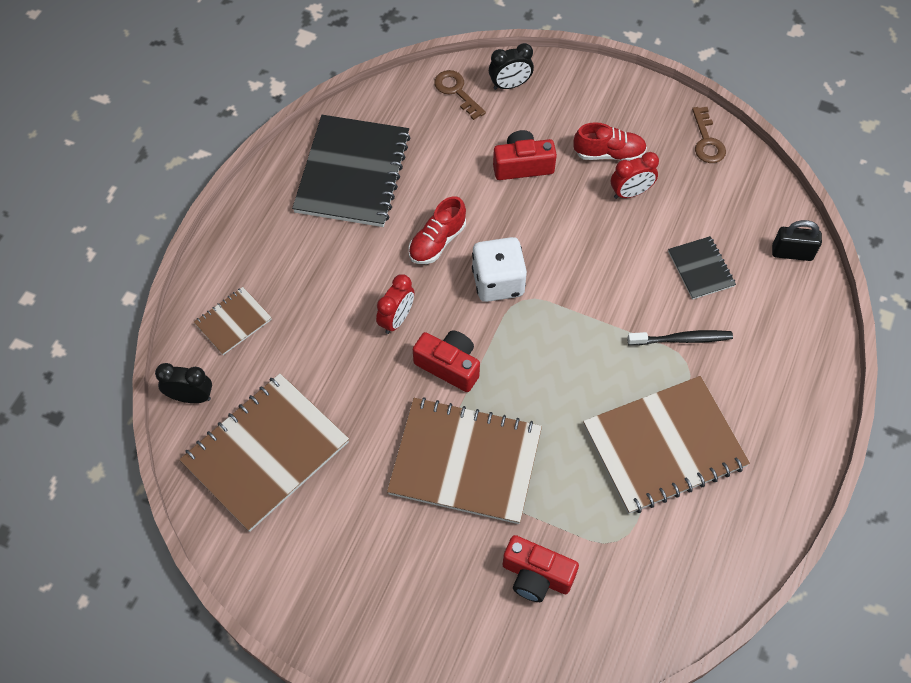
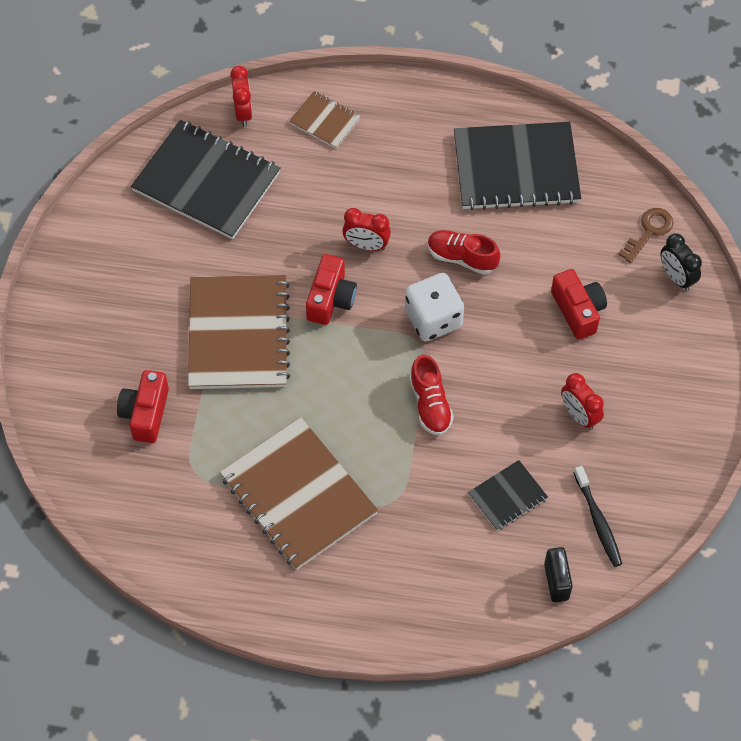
camera: 75 degrees right, 0 degrees up
black clock [155,363,212,403] -> red clock [230,66,252,127]
brown notebook [179,373,349,532] -> black notebook [131,120,281,239]
red shoe [573,122,647,161] -> red shoe moved to [409,355,454,435]
black toothbrush [627,330,733,346] -> black toothbrush moved to [574,466,622,567]
brown key [692,107,726,163] -> none

